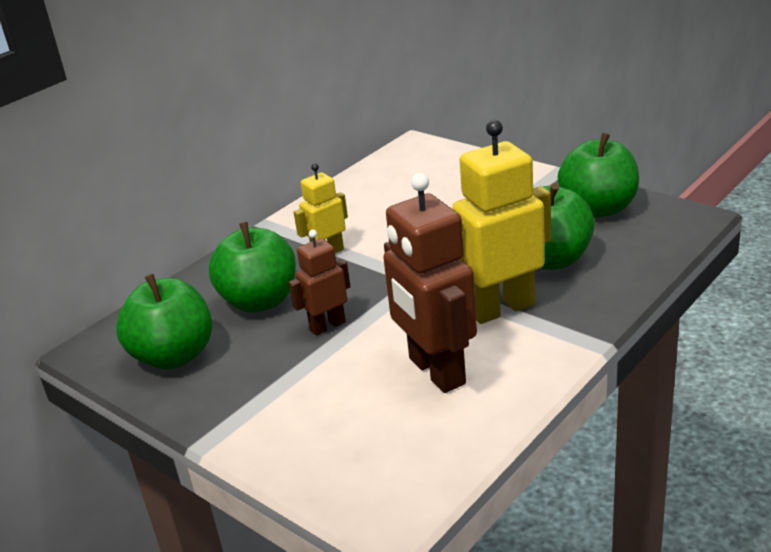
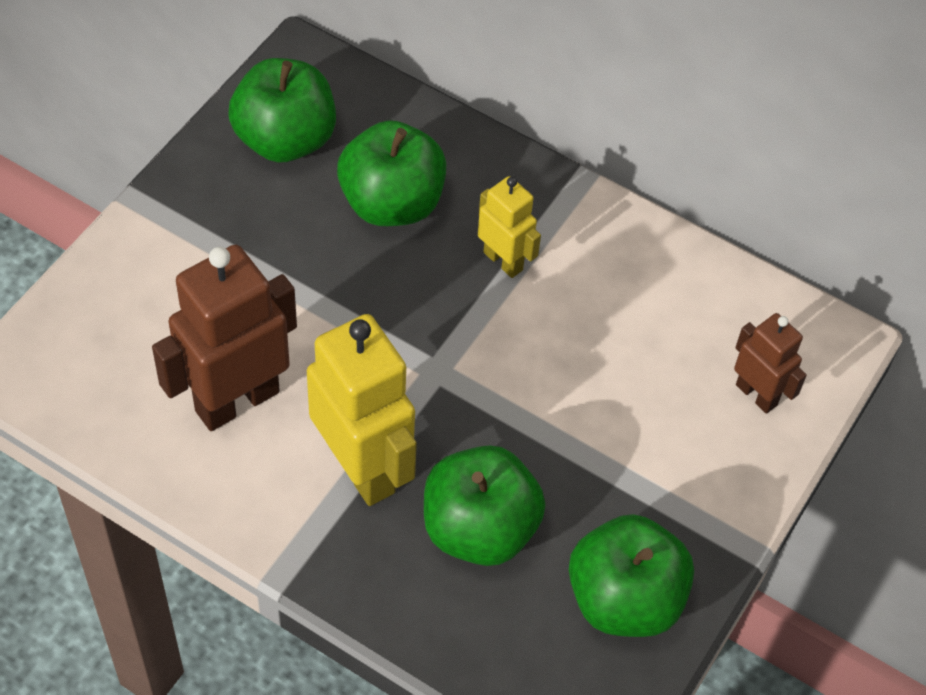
camera: 75 degrees right, 25 degrees up
brown robot [288,230,351,335] -> brown robot moved to [734,313,807,414]

